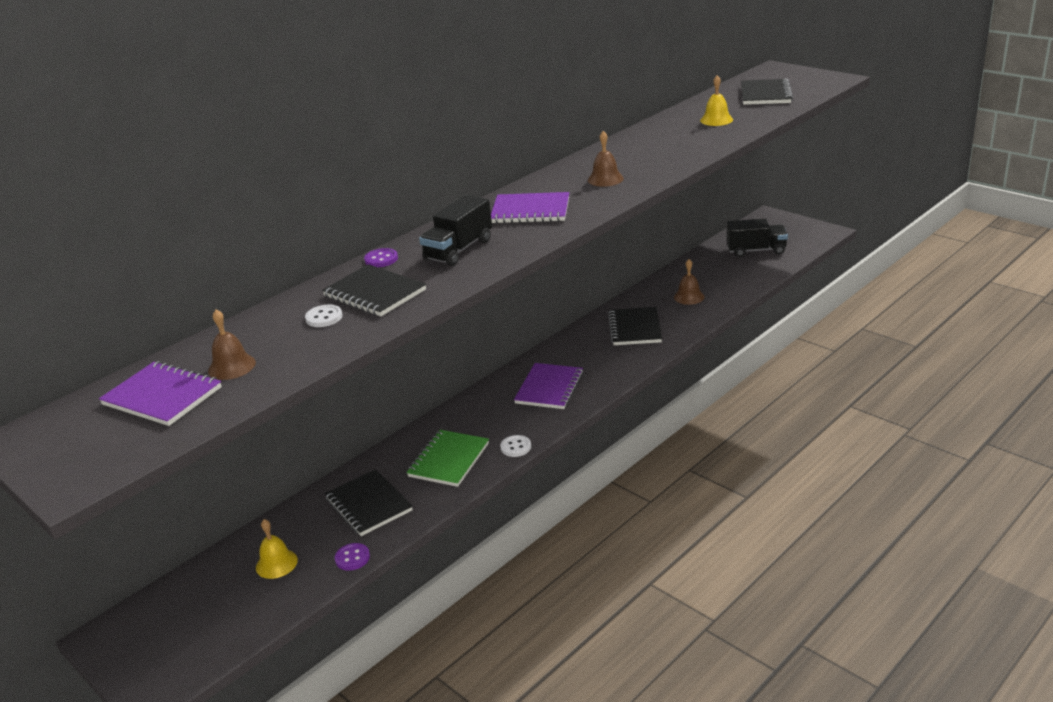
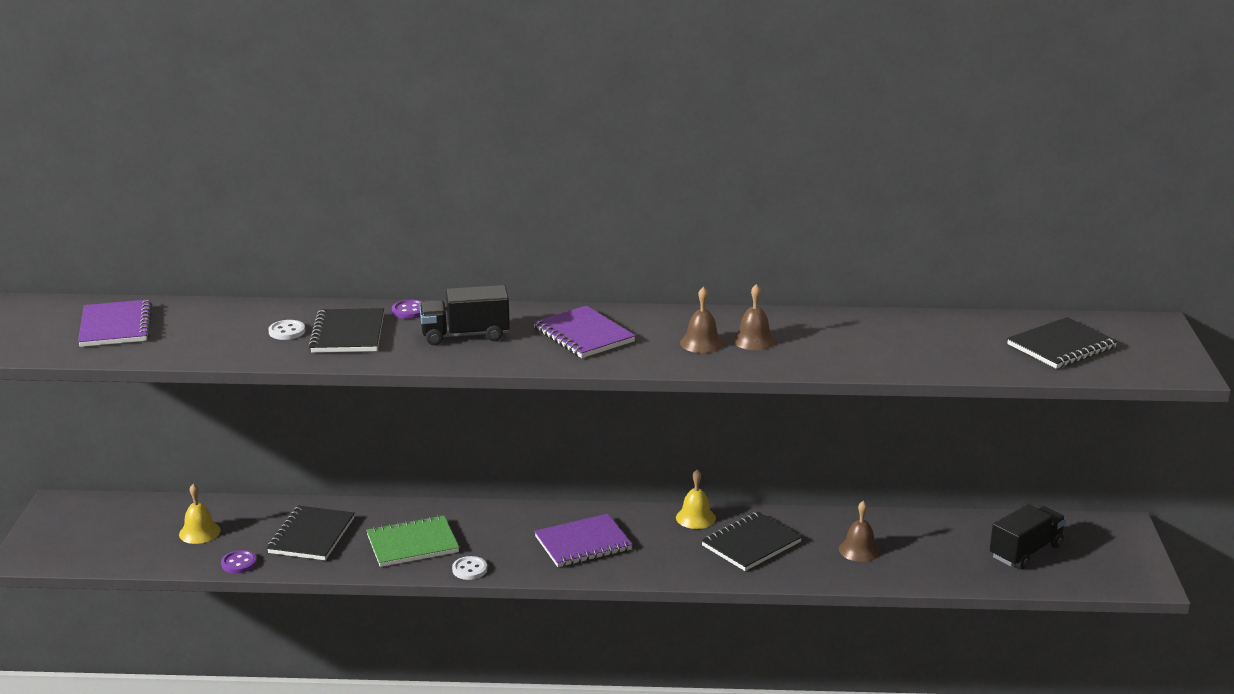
camera: 45 degrees right, 5 degrees down
brown bell [208,309,256,380] -> brown bell moved to [732,284,776,350]
yellow bell [700,75,733,126] -> yellow bell moved to [676,470,716,529]
black truck [727,219,788,257] -> black truck turned 90 degrees counterclockwise [990,504,1066,569]

